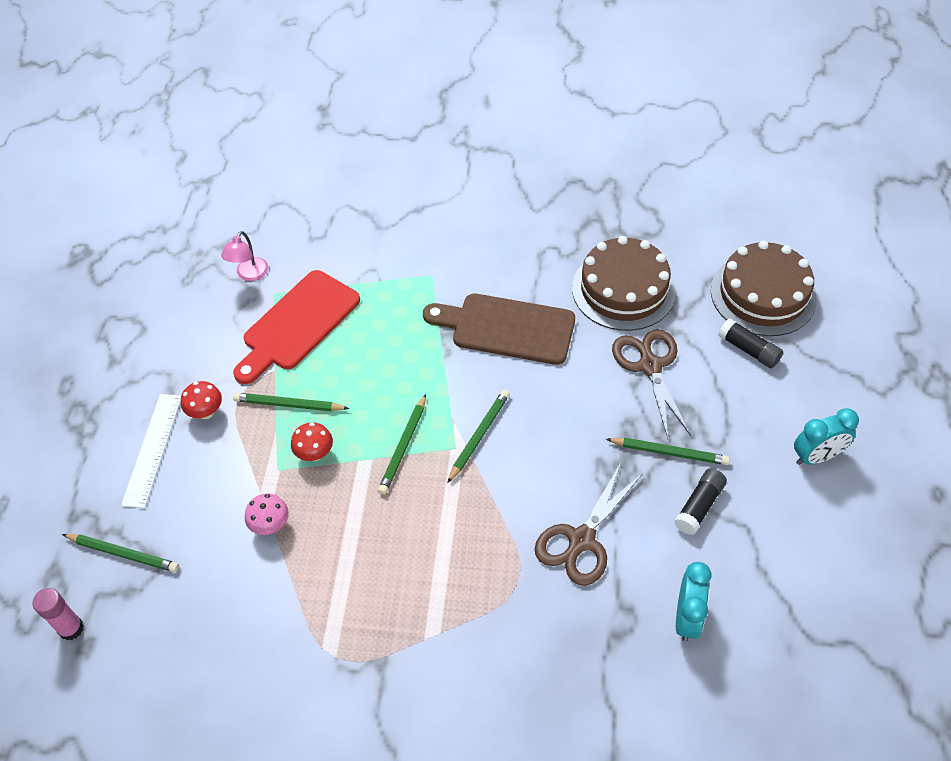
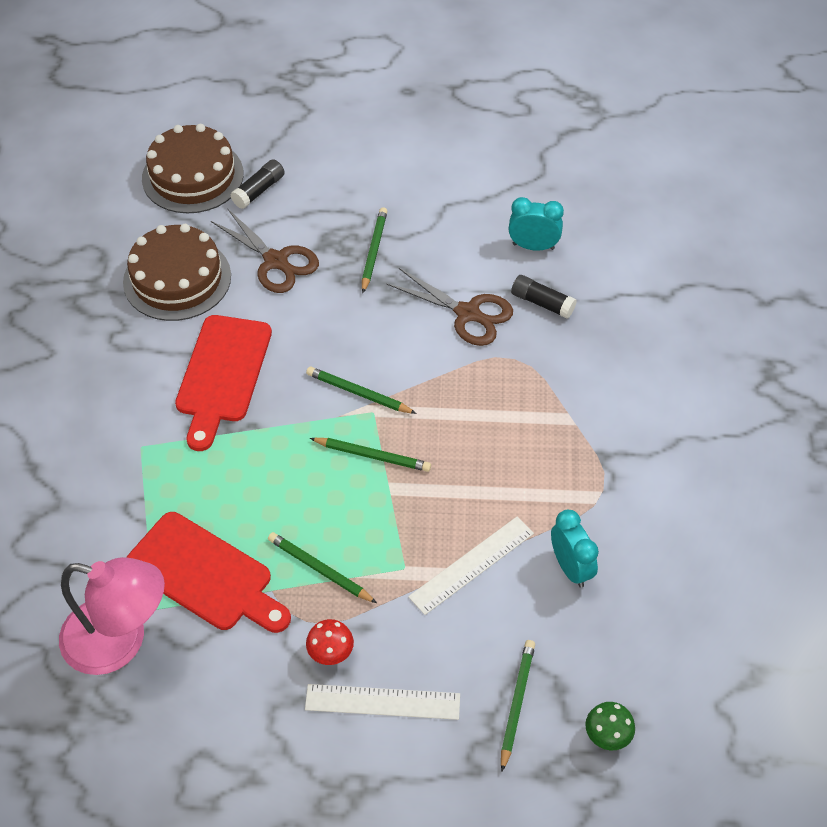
camera: 95 degrees left, 0 degrees up
pink glue stick [33,588,84,640] -> green mushroom [585,702,635,750]
pink lamp [221,231,268,281] -> pink lamp [59,557,165,675], size x2.08
green pencil [233,393,349,411] -> green pencil turned 120 degrees clockwise [268,532,377,603]
pink mushroom [245,494,289,535] -> white ruler [408,517,534,615]
red mushroom [291,422,333,461] -> none
brown cutting board [423,294,575,365] -> red cutting board [175,315,272,451]
brown scissors [612,329,691,438] -> brown scissors turned 120 degrees counterclockwise [211,208,319,293]
black glue stick [674,468,727,535] -> black glue stick moved to [511,275,577,319]
turquoise clock [794,408,859,465] -> turquoise clock moved to [551,510,599,588]

